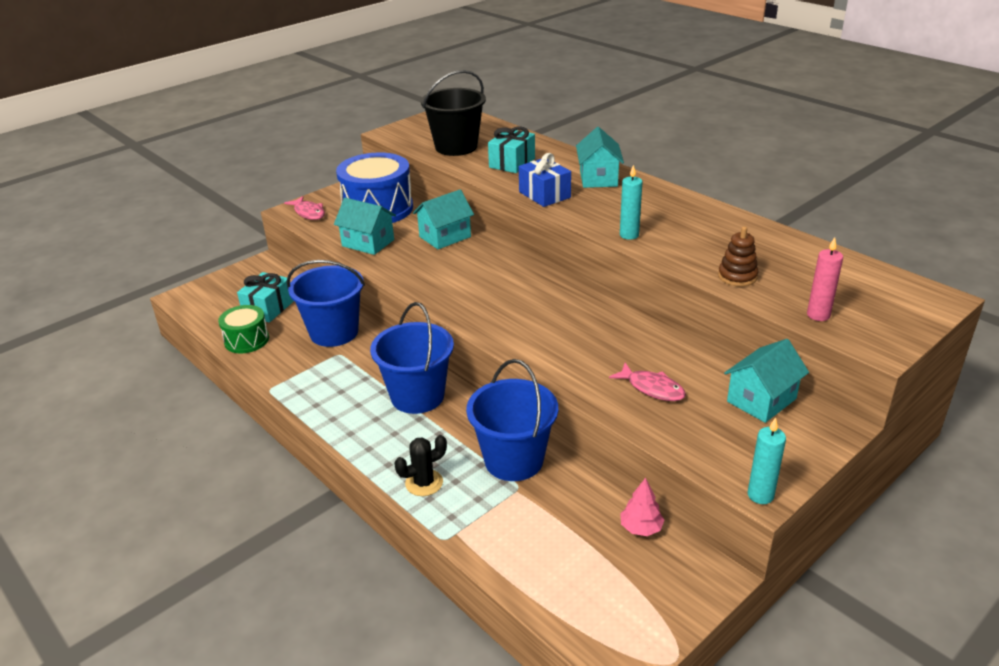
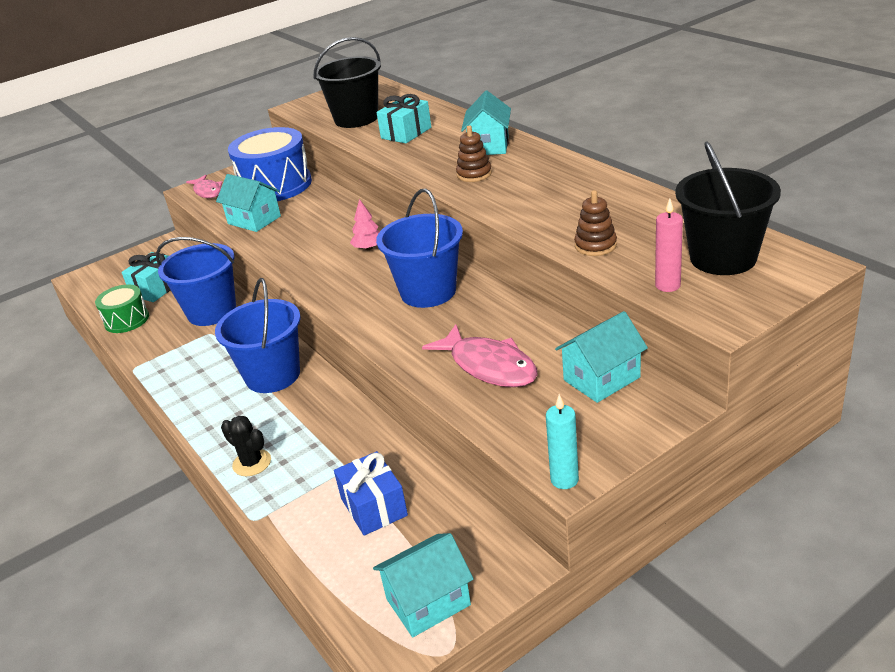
camera: 10 degrees right, 0 degrees up
black cactus [394,435,447,496] -> black cactus turned 60 degrees clockwise [221,416,271,476]
turquoise house [413,189,474,249] -> turquoise house moved to [373,533,473,637]
blue bucket [466,359,558,481] -> blue bucket moved to [376,189,463,308]
blue gift [519,153,571,207] -> blue gift moved to [334,451,408,536]
pink fish [609,363,686,401] -> pink fish [422,324,538,387], size x1.56
turquoise candle [620,165,643,240] -> none
pink tree [620,478,664,536] -> pink tree moved to [350,199,380,250]
none -> brown stacking toy [456,125,492,182]
none -> black bucket [675,141,781,275]

